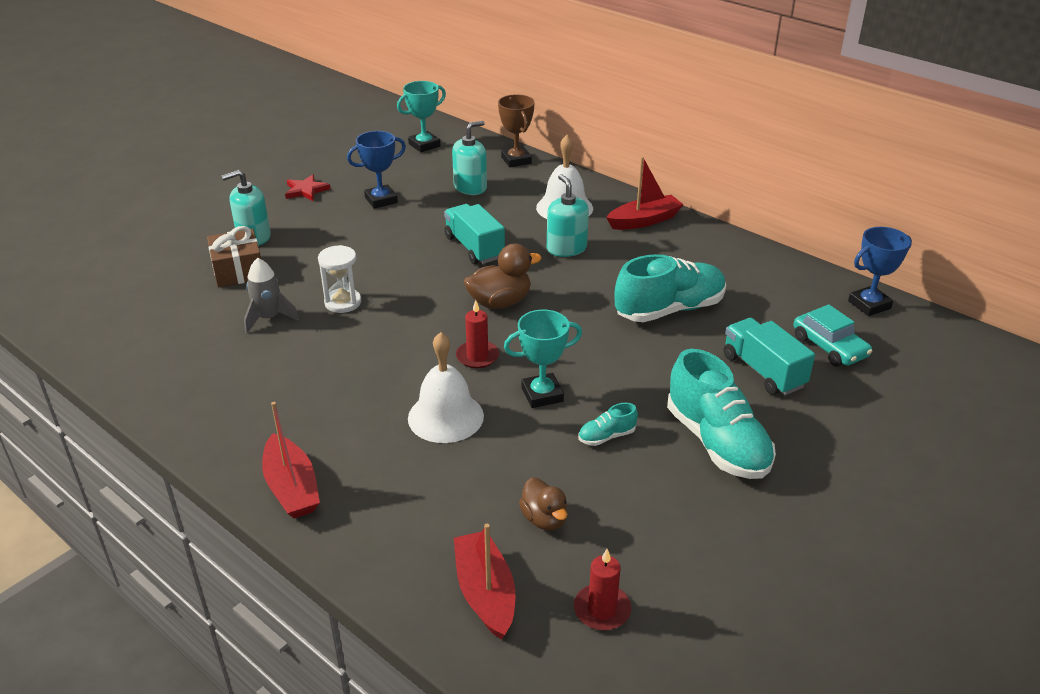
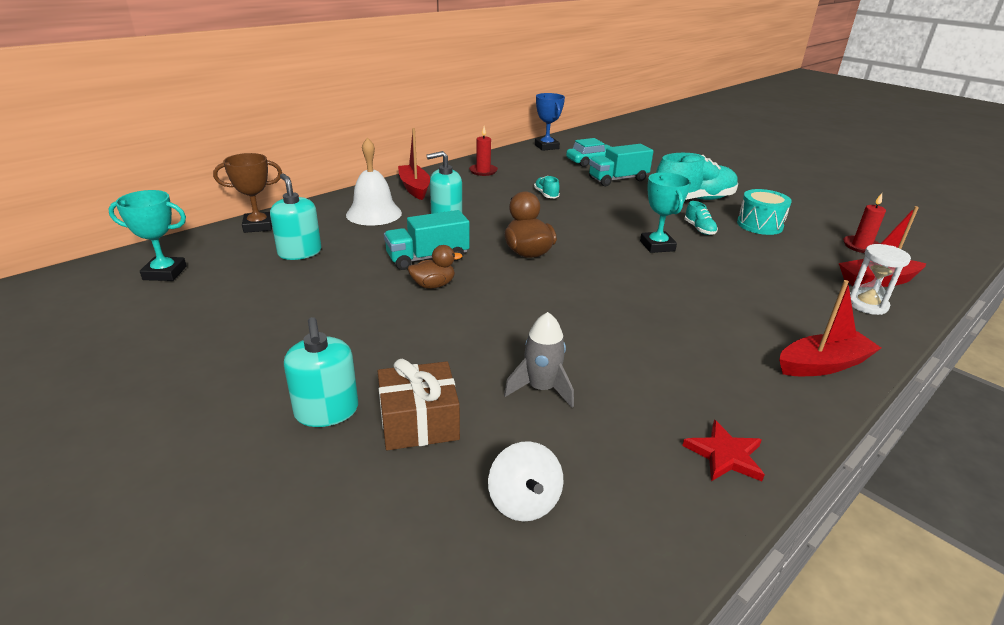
camera: 85 degrees left, 5 degrees down
red star [285,174,331,201] -> red star moved to [682,420,765,481]
white hourglass [318,245,361,313] -> white hourglass moved to [850,244,911,315]
blue trophy [347,131,406,209] -> none
turquoise trophy [397,81,446,152] -> turquoise trophy turned 60 degrees counterclockwise [108,190,187,281]
white bell [408,332,484,443] -> none
red candle [456,300,499,368] -> red candle moved to [469,126,498,176]
brown duck [519,478,567,531] -> brown duck moved to [408,245,462,289]
turquoise shoe [615,254,726,322] -> turquoise shoe [534,176,560,198], size x0.44
none -> white spinning top [488,441,563,522]
none -> turquoise drum [737,189,792,235]

